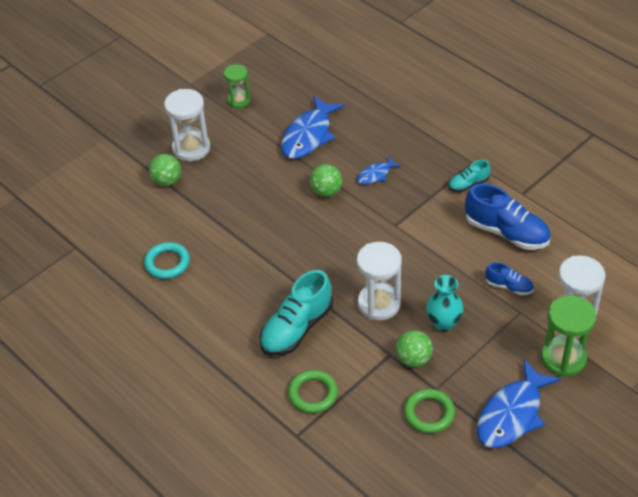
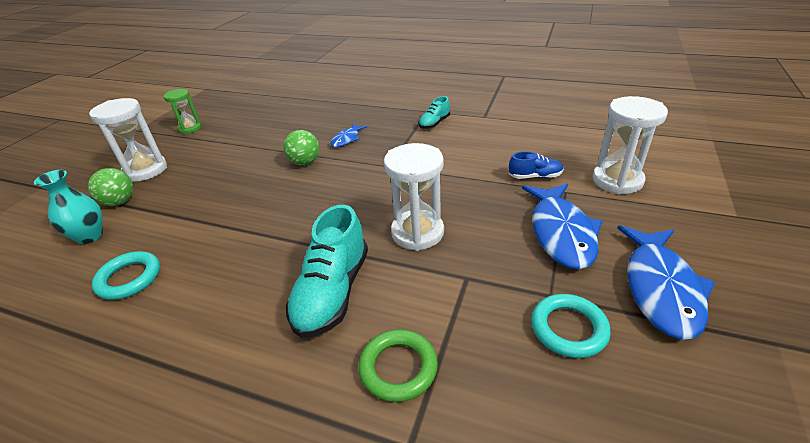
camera: 25 degrees left, 10 degrees down
blue fish [281,96,345,159] -> blue fish moved to [522,184,602,270]
green ball [396,330,433,367] -> none
green ring [404,389,455,434] -> turquoise ring [531,294,611,358]
turquoise vase [426,275,464,332] -> turquoise vase moved to [34,170,103,244]
blue shoe [465,183,551,250] -> none
green hourglass [541,295,596,377] -> none

